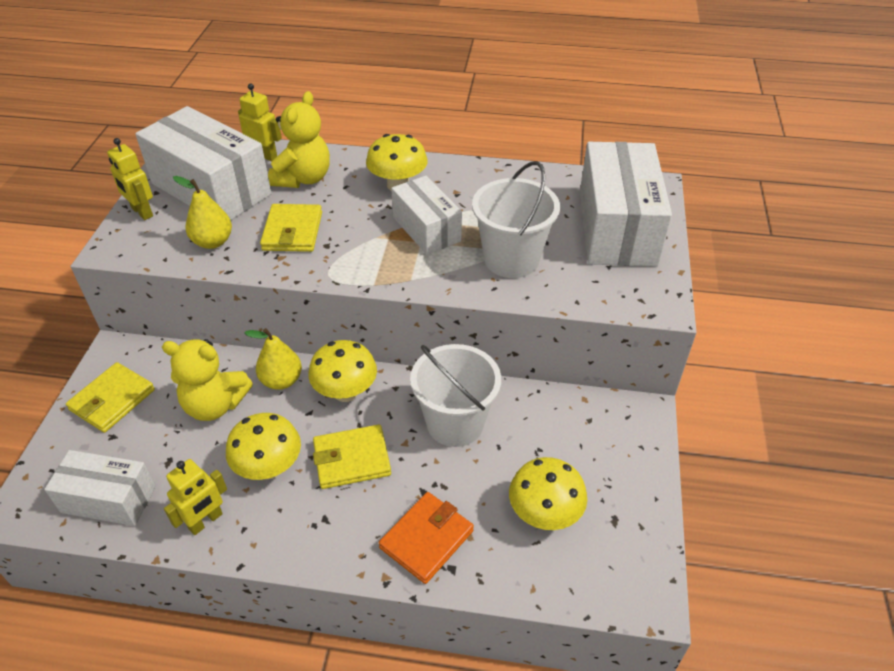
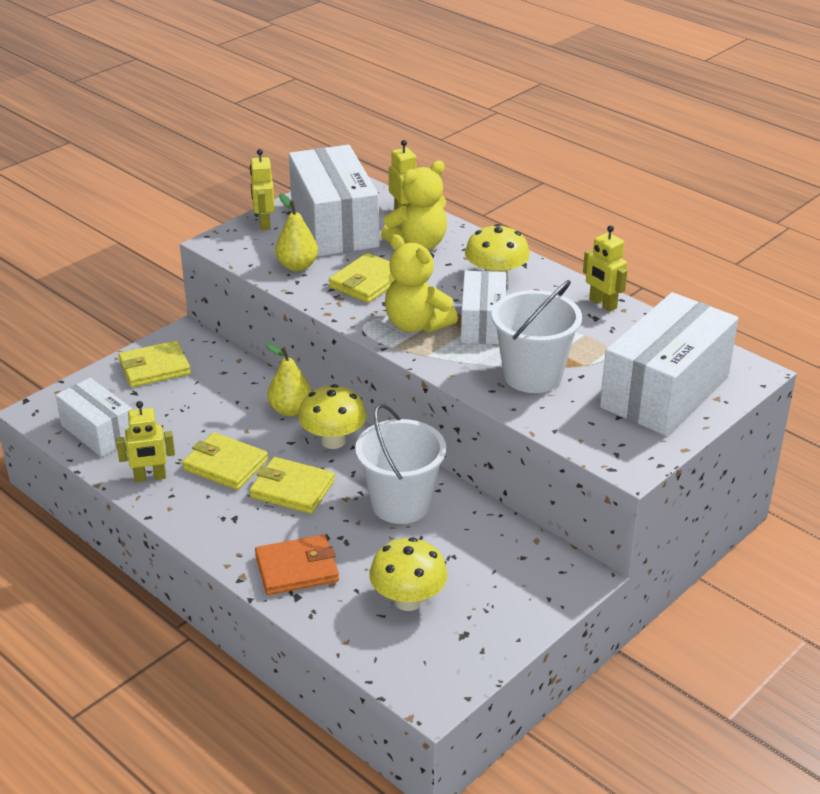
camera: 35 degrees right, 10 degrees down
yellow teddy bear [162,339,253,421] -> yellow teddy bear moved to [385,234,458,333]
yellow mushroom [226,413,301,480] -> yellow wallet [182,432,268,490]
none -> yellow robot [583,225,627,312]

